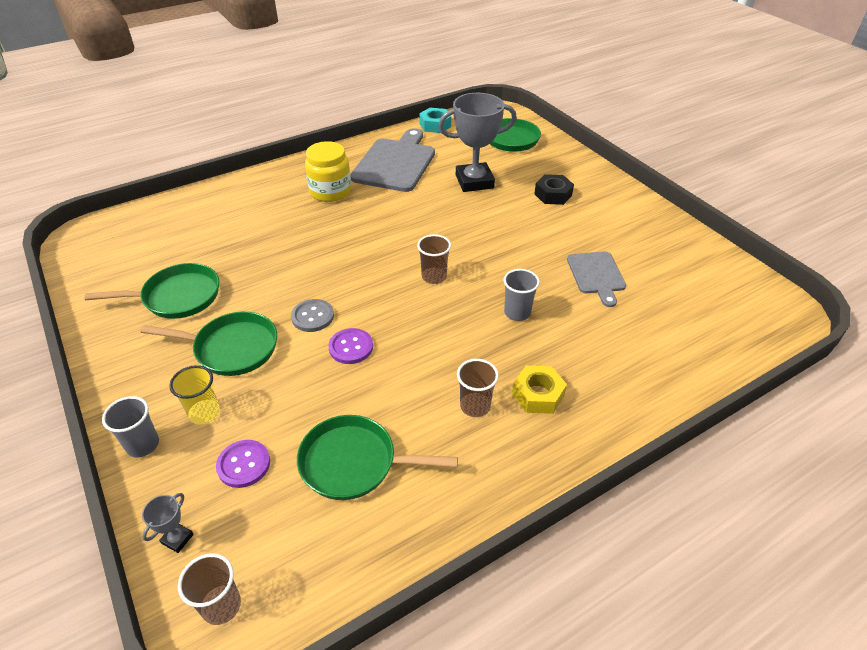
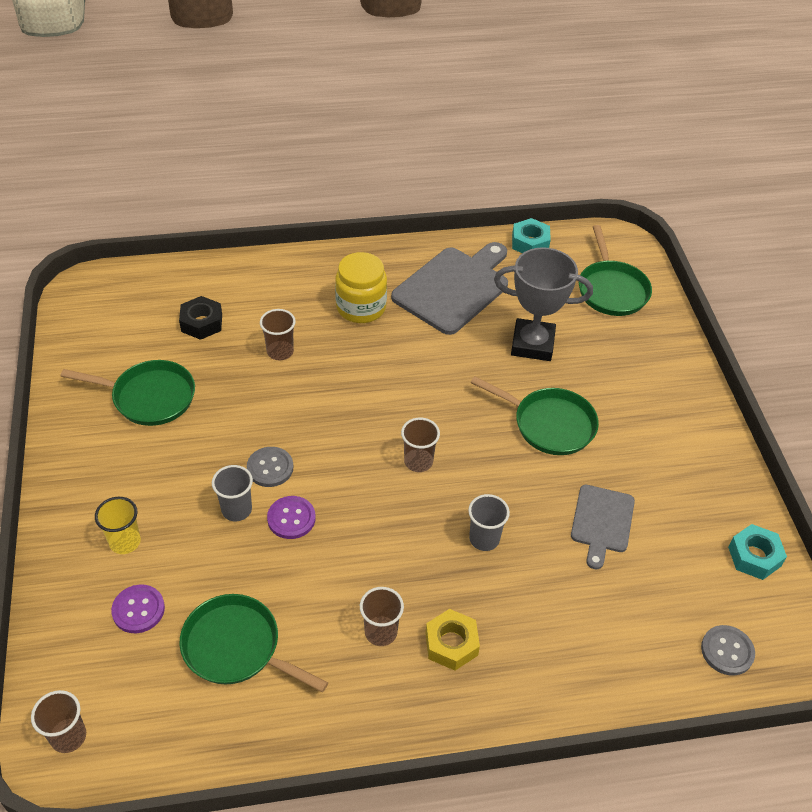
camera: 20 degrees right, 5 degrees up
grey cup [102,396,159,457] -> grey cup moved to [212,465,253,521]
green pan [140,312,277,376] -> green pan moved to [471,376,599,455]
grey trophy [142,493,194,553] -> none
black nut [534,174,574,205] -> black nut moved to [179,296,222,340]
none -> brown cup [260,309,296,360]
none -> grey button [701,625,755,676]
none -> turquoise nut [728,524,787,580]

